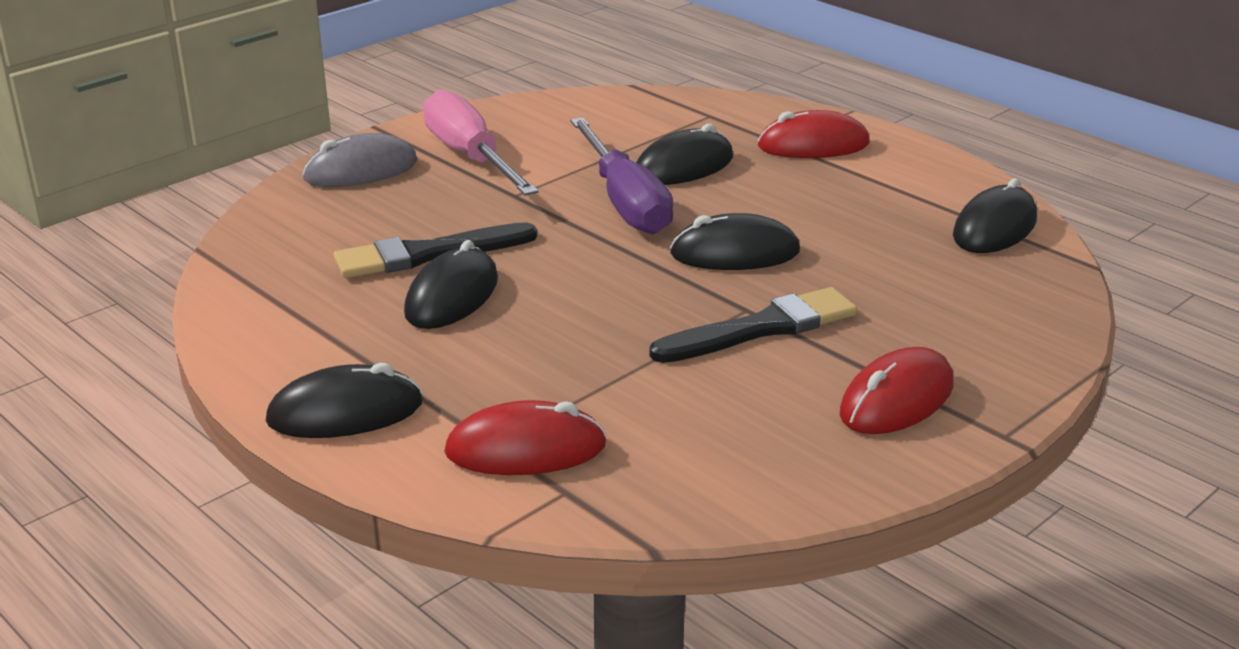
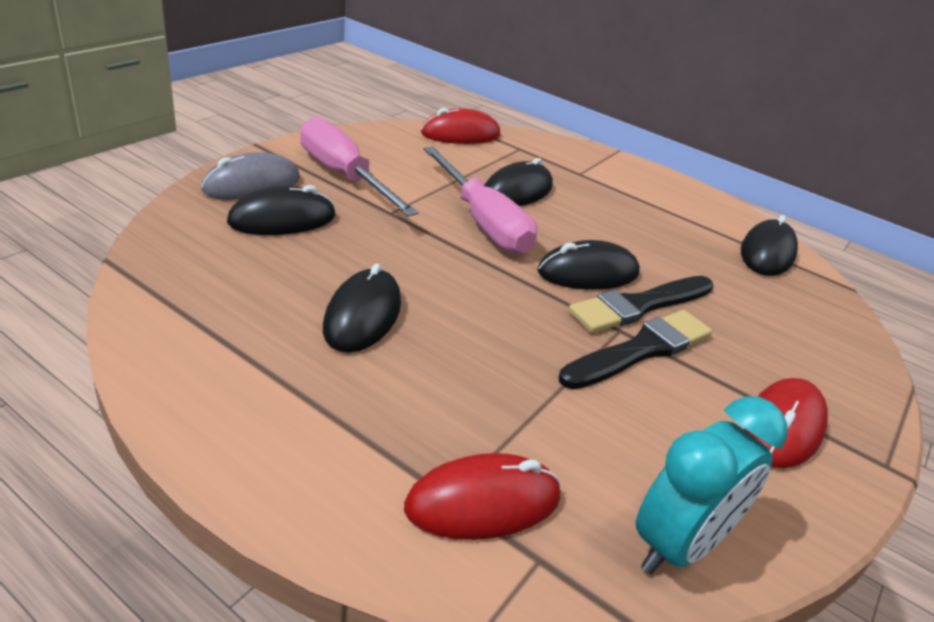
camera: 15 degrees left, 5 degrees up
black mouse [266,363,423,438] -> black mouse moved to [227,185,336,235]
black brush [333,222,537,278] -> black brush moved to [568,276,713,333]
purple screwdriver [570,118,673,234] -> pink screwdriver [424,147,537,254]
red mouse [758,110,870,158] -> red mouse moved to [421,108,500,144]
none -> turquoise clock [636,396,787,574]

